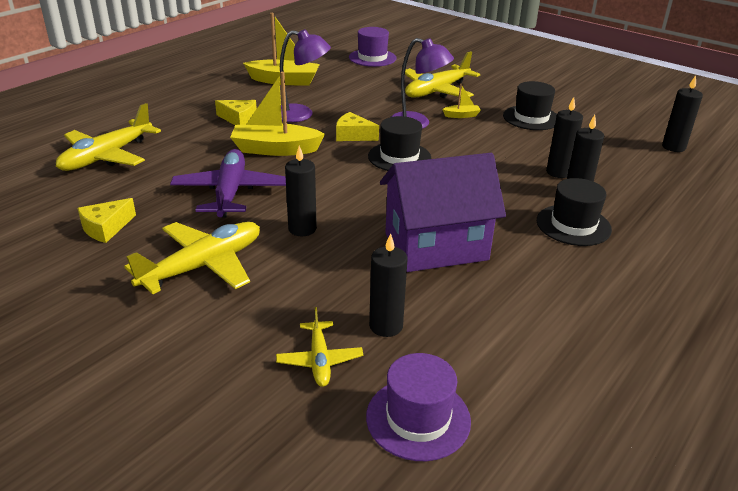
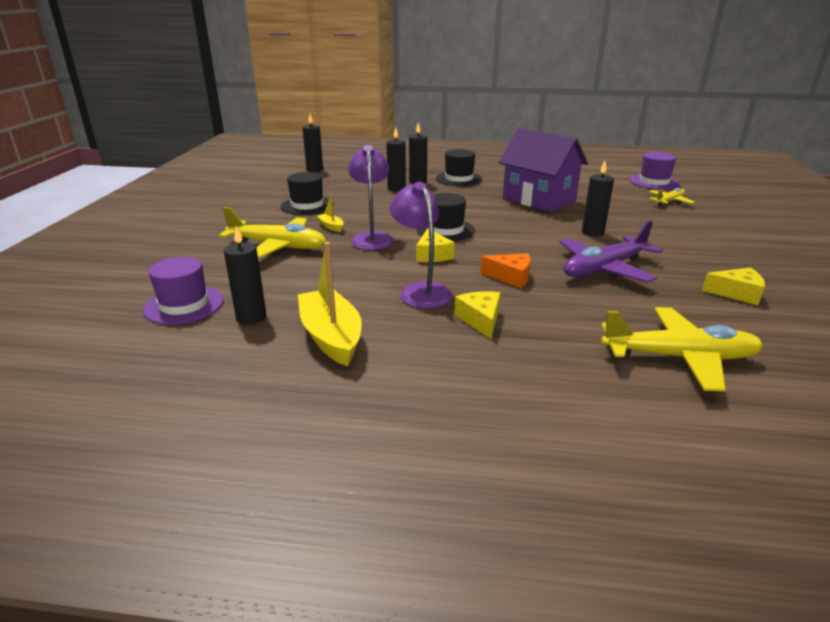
camera: 120 degrees left, 5 degrees down
yellow plane [124,222,260,294] -> none
yellow boat [230,72,325,156] -> orange cheese [480,253,531,288]
black candle [369,233,408,337] -> black candle moved to [224,226,266,325]

